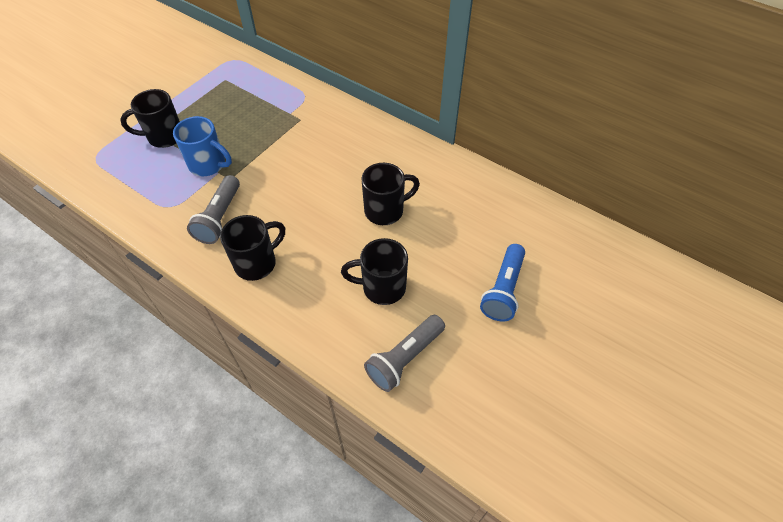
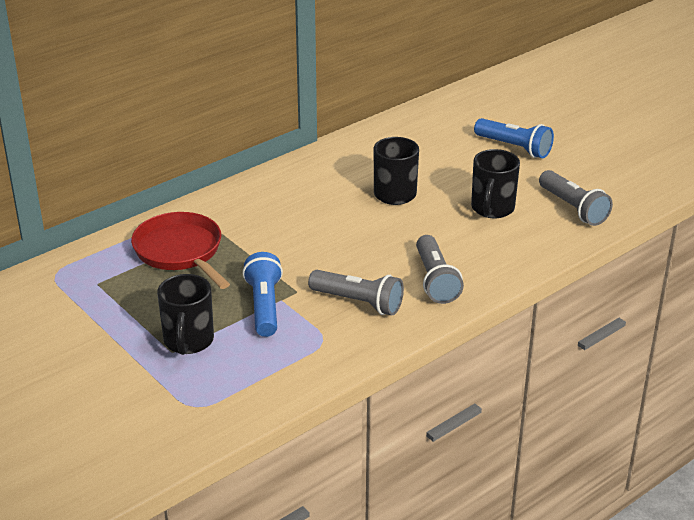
camera: 75 degrees left, 20 degrees down
blue mug [173,116,232,176] -> blue flashlight [243,252,283,337]
black mug [220,215,285,281] -> grey flashlight [416,235,464,304]
none -> red pan [131,212,230,289]

